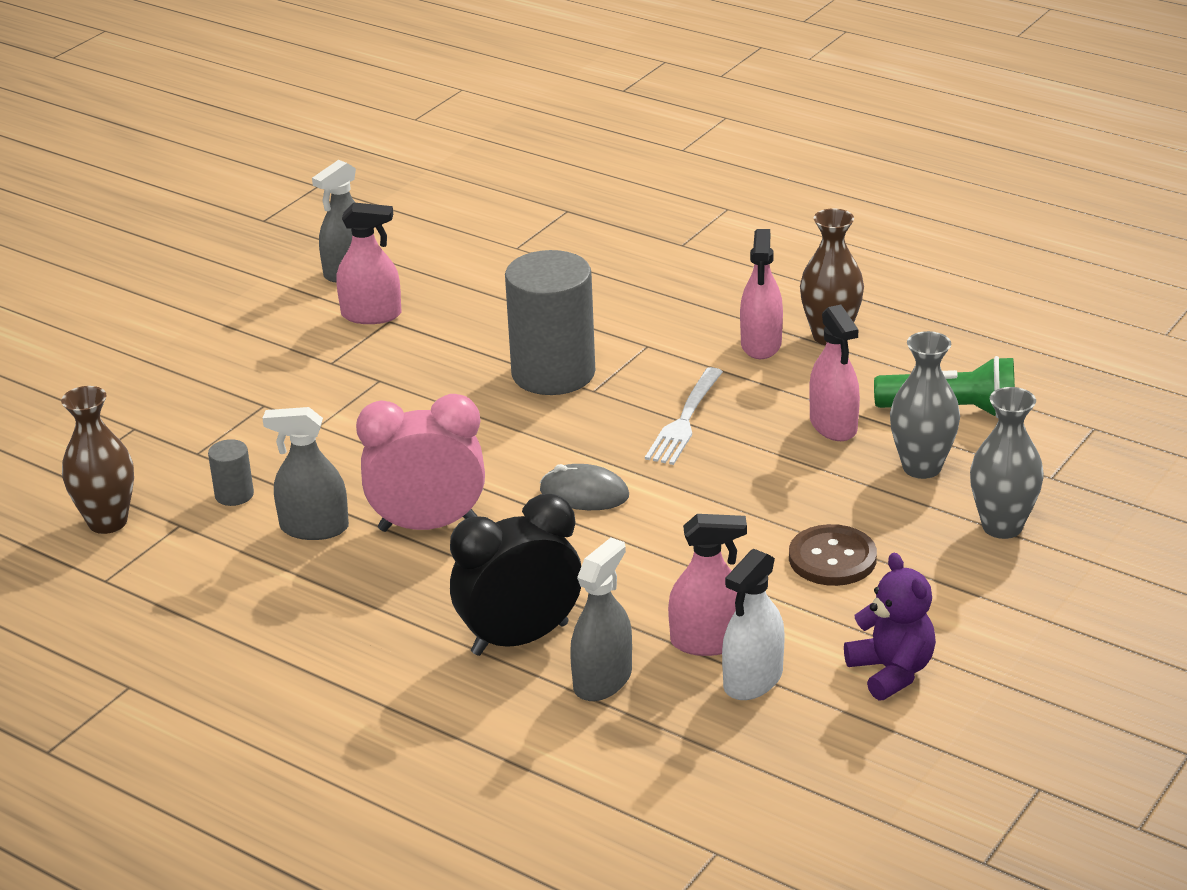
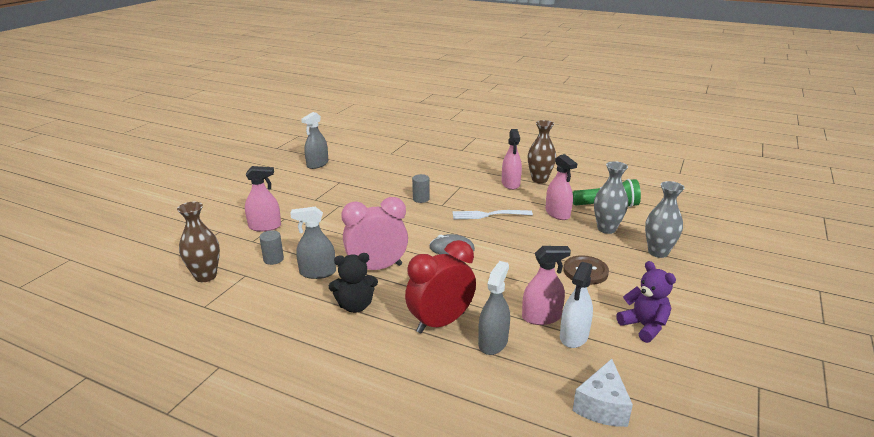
camera: 10 degrees left, 5 degrees down
pink spray bottle [336,203,402,324] -> pink spray bottle moved to [245,166,281,232]
black clock [450,494,581,656] -> red clock [405,240,476,334]
grey cylinder [505,250,595,395] -> grey cylinder [412,174,430,203], size x0.43
white fork [645,367,723,465] -> white fork turned 75 degrees clockwise [453,210,533,219]
none -> black teddy bear [329,253,378,313]
none -> white cheese [572,359,633,427]

